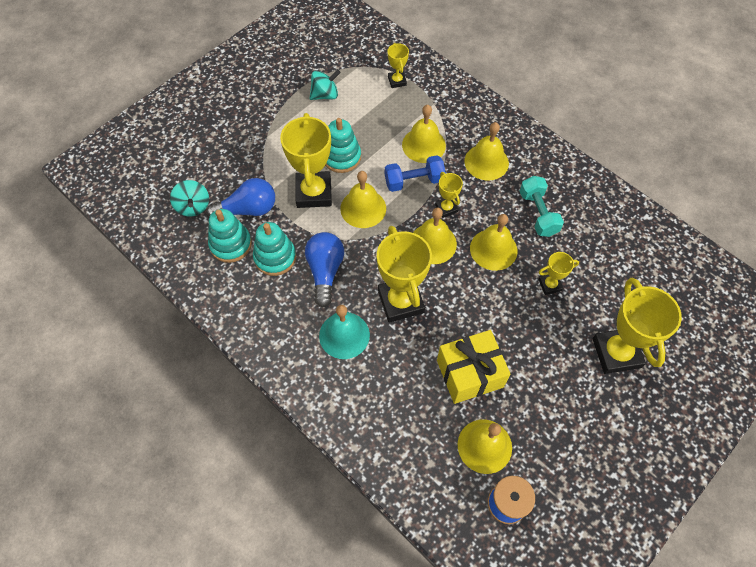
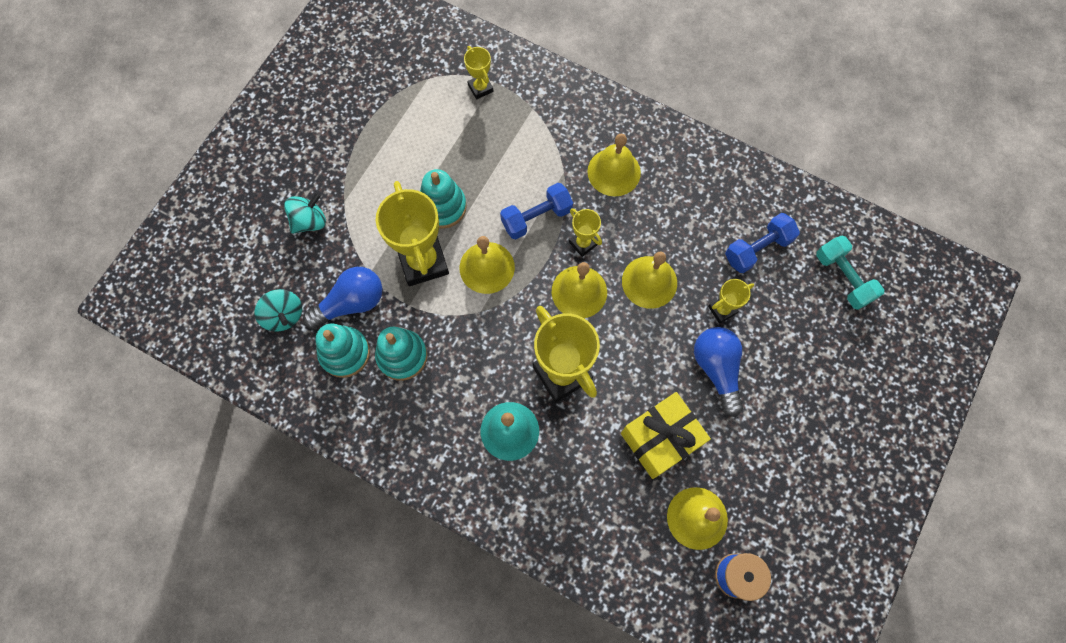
camera: 15 degrees left, 10 degrees up
blue light bulb [305,232,344,307] -> blue light bulb moved to [694,327,743,417]
turquoise spinning top [310,70,341,100] -> turquoise spinning top moved to [284,192,326,234]
yellow bell [402,105,446,163] -> none
turquoise dumbbell [520,176,564,237] -> turquoise dumbbell moved to [816,235,884,310]
yellow trophy [593,278,682,374] -> none
none -> blue dumbbell [725,213,800,273]

